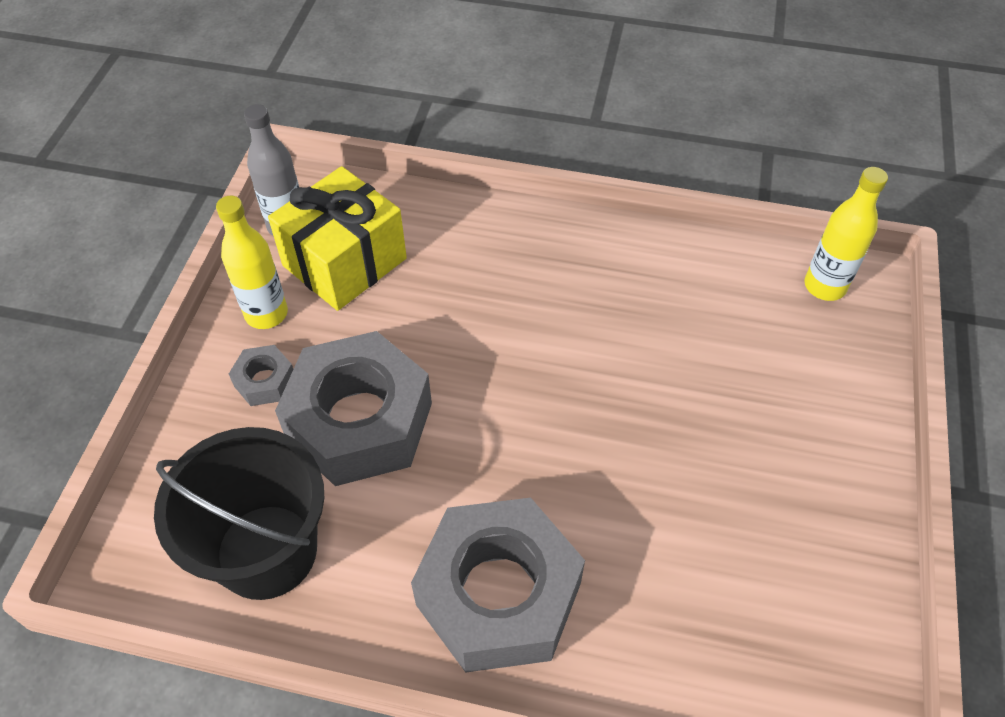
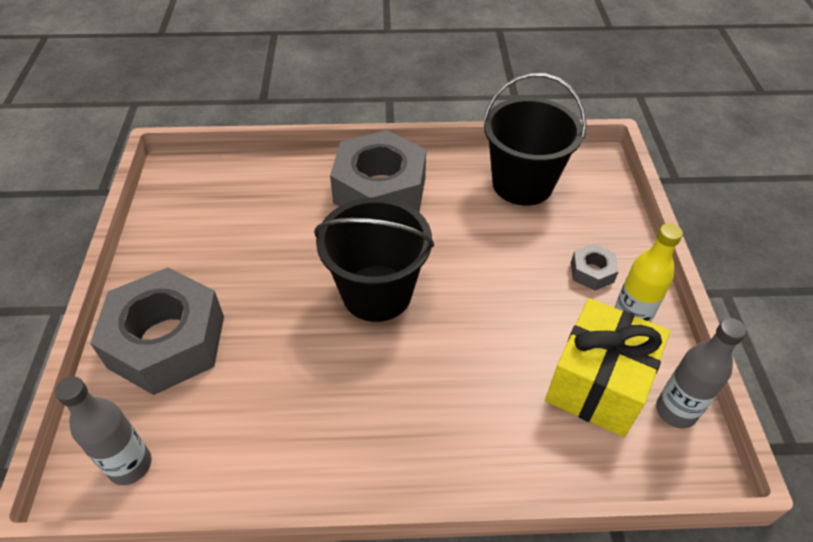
camera: 165 degrees right, 5 degrees down
grey nut [275,331,432,486] -> grey nut moved to [90,267,224,395]
yellow bottle [804,167,888,301] -> grey bottle [55,377,152,485]
none -> black bucket [314,197,434,322]

